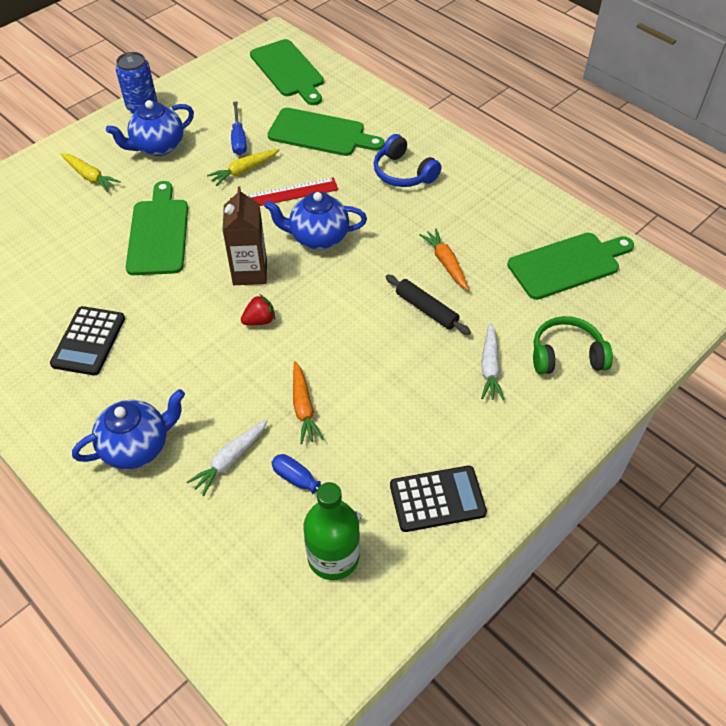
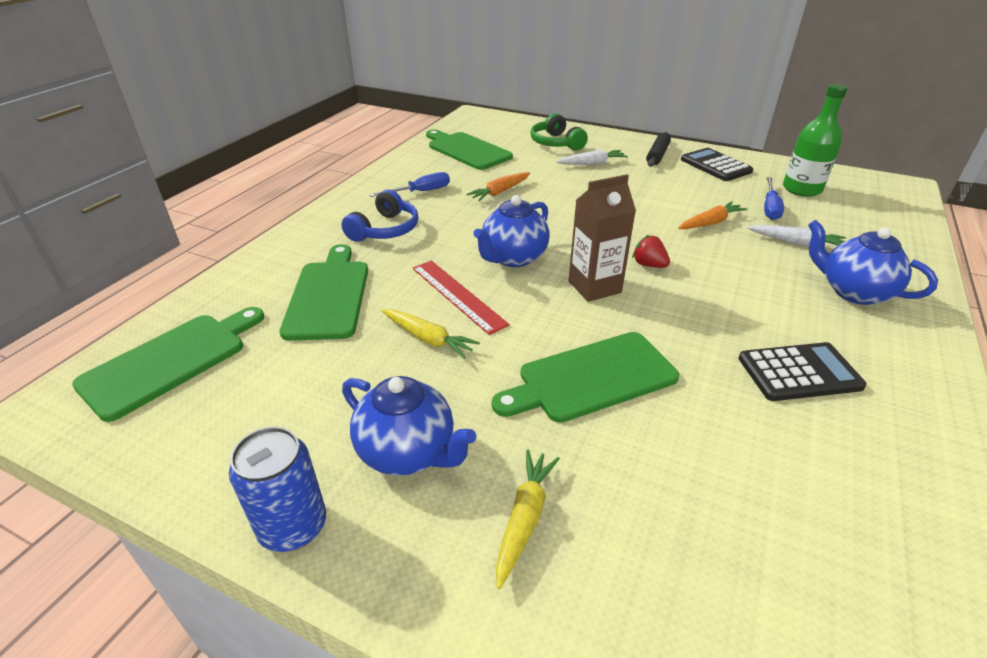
camera: 110 degrees left, 15 degrees down
blue screwdriver [231,101,247,155] -> blue screwdriver moved to [369,172,450,197]
blue teapot [264,192,367,250] -> blue teapot turned 60 degrees clockwise [473,195,550,267]
black rolling pin [385,275,471,335] -> black rolling pin moved to [646,132,671,167]

